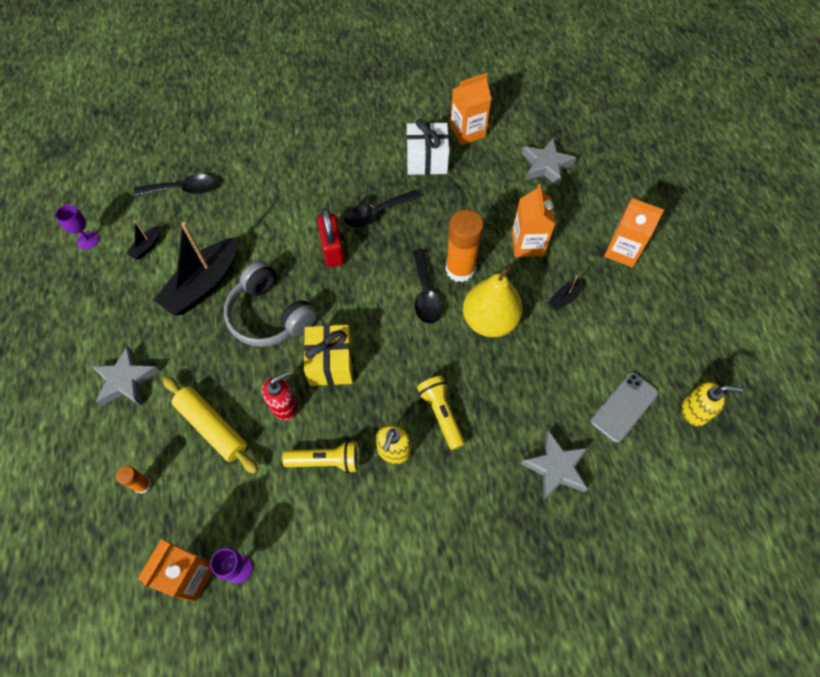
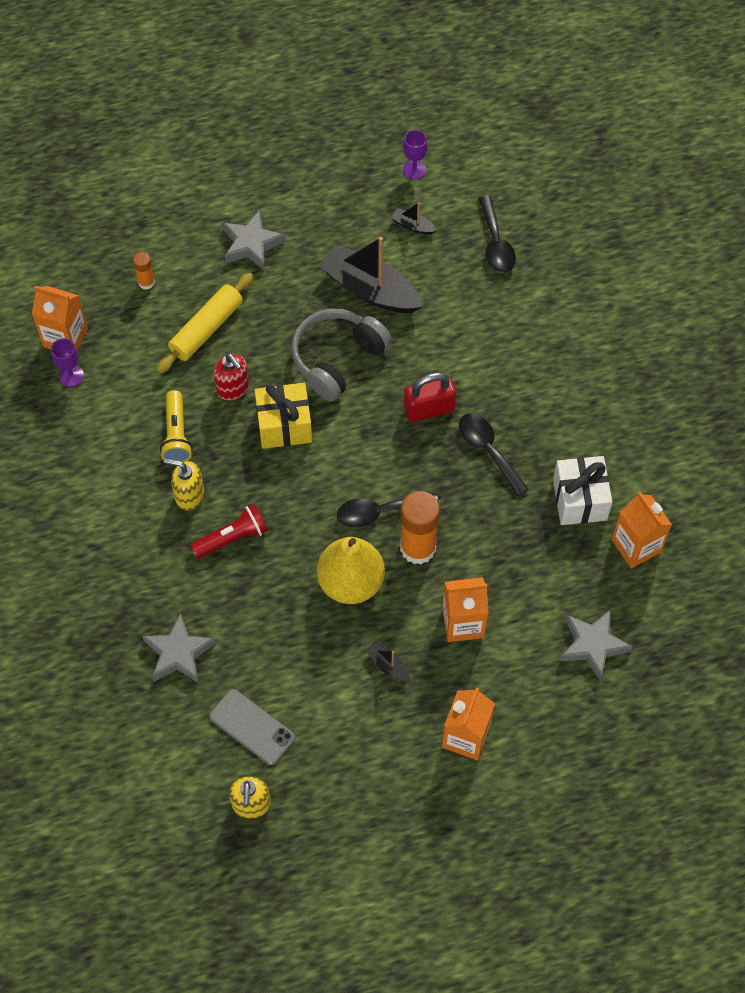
camera: 85 degrees right, 0 degrees up
yellow flashlight [417,376,465,450] -> red flashlight [190,504,268,559]

